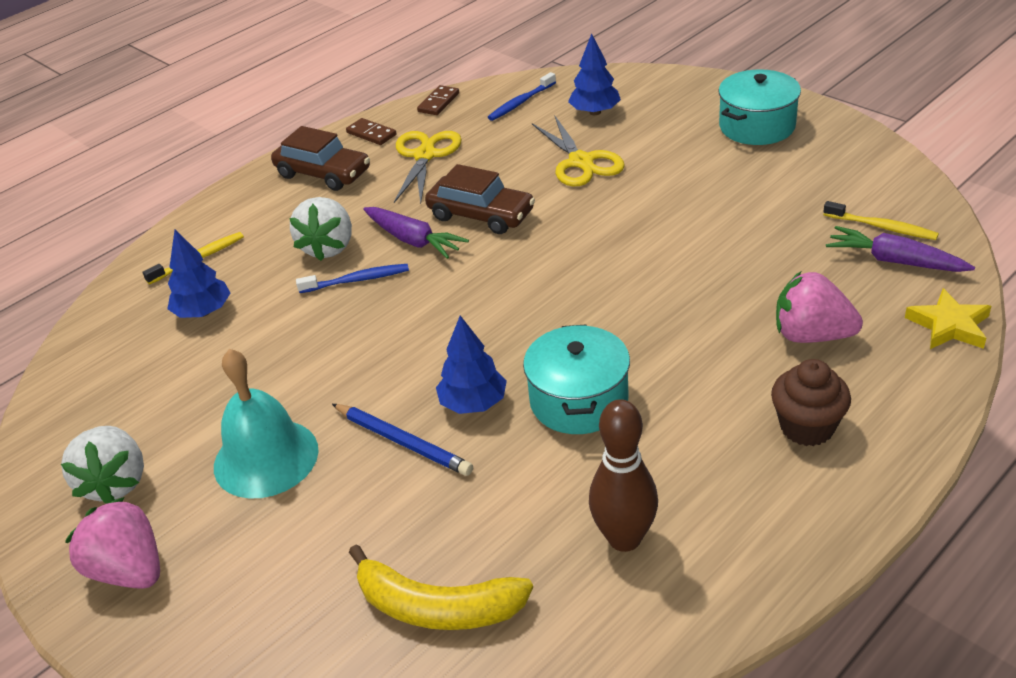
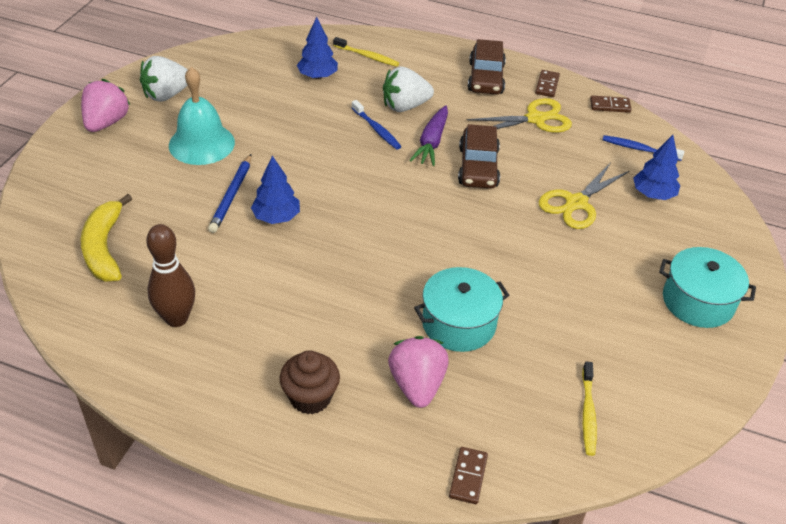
camera: 60 degrees right, 5 degrees up
turquoise pot [523,324,630,434] -> turquoise pot moved to [414,267,509,352]
purple carrot [826,226,975,272] -> none
yellow star [905,288,991,349] -> brown domino [449,447,488,504]

